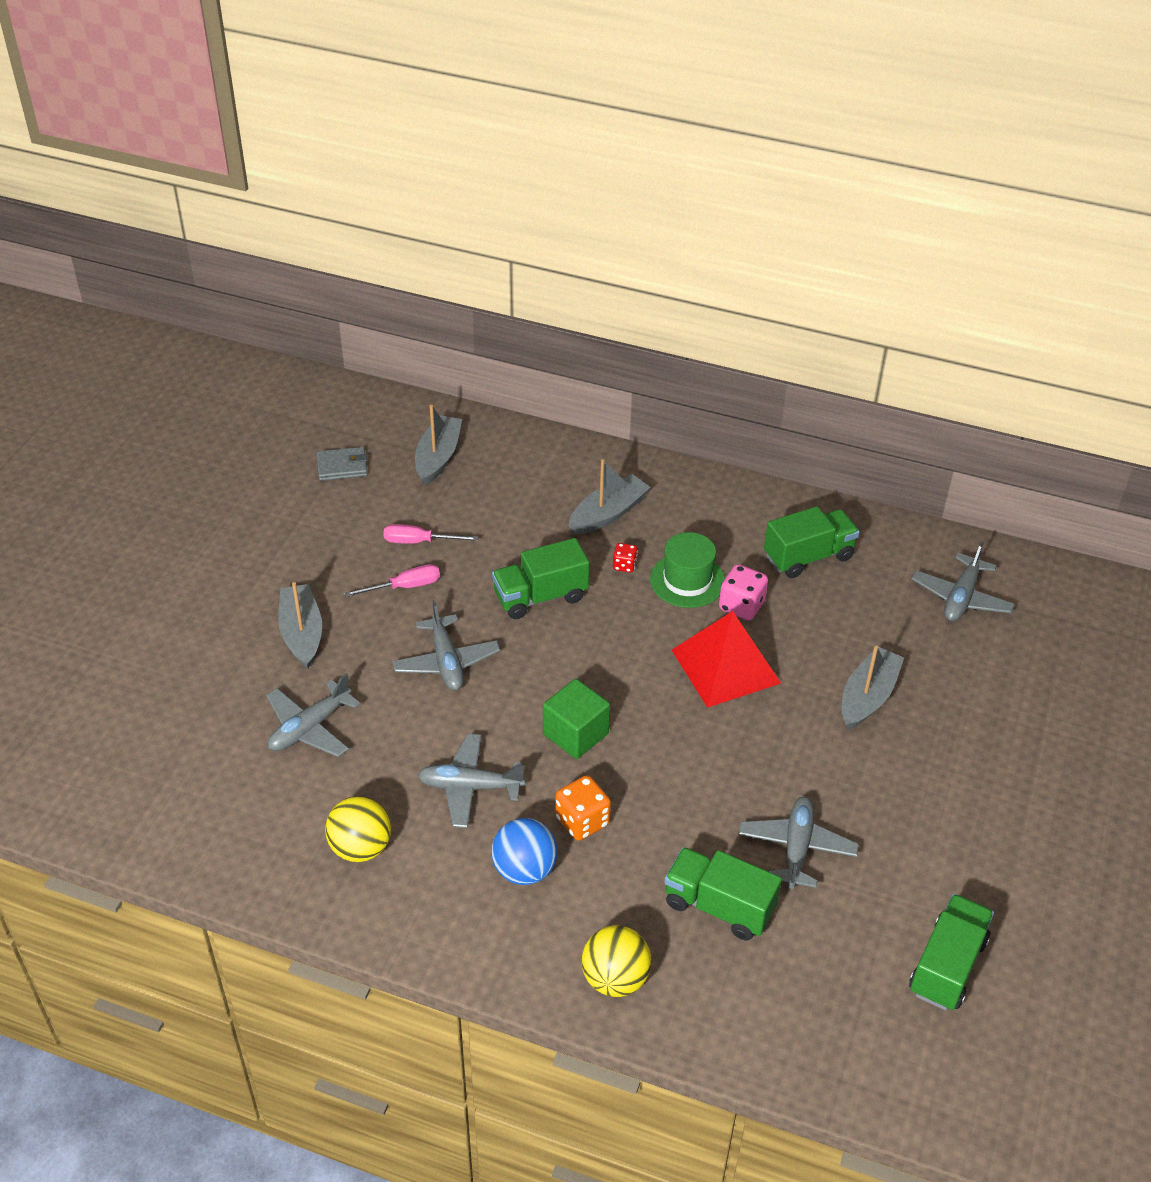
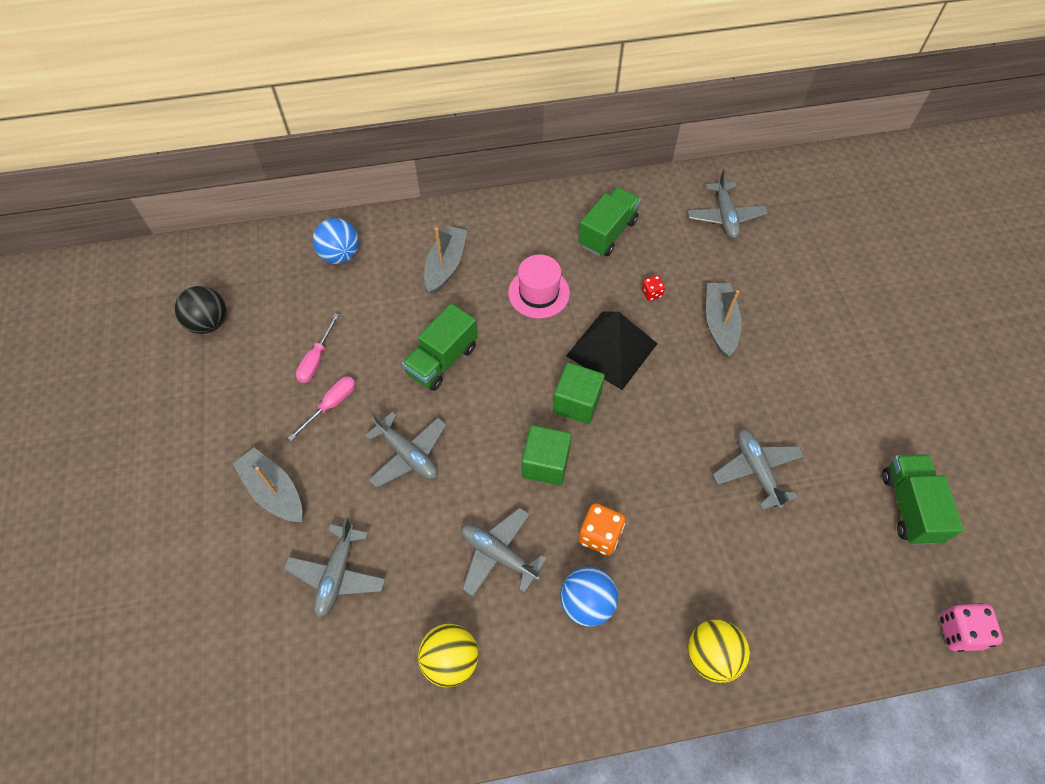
camera: 30 degrees left, 15 degrees up
grey wallet [316,447,368,481] -> black ball [175,286,226,334]
pink screwdriver [383,524,478,544] -> pink screwdriver turned 45 degrees counterclockwise [296,313,339,383]
grey boat [415,405,462,485] -> none
grey plane [418,734,525,828] -> grey plane turned 60 degrees clockwise [461,507,547,597]
red dice [613,543,638,573] -> red dice moved to [642,275,665,301]
green hat [650,532,725,608] -> pink hat [508,255,570,318]
green truck [664,847,782,941] -> none
red pyramid [672,611,781,708] -> black pyramid [566,311,658,390]
pink dice [719,564,768,620] -> pink dice moved to [939,603,1003,652]
none -> blue ball [313,218,359,264]
none -> green cube [553,363,605,424]

